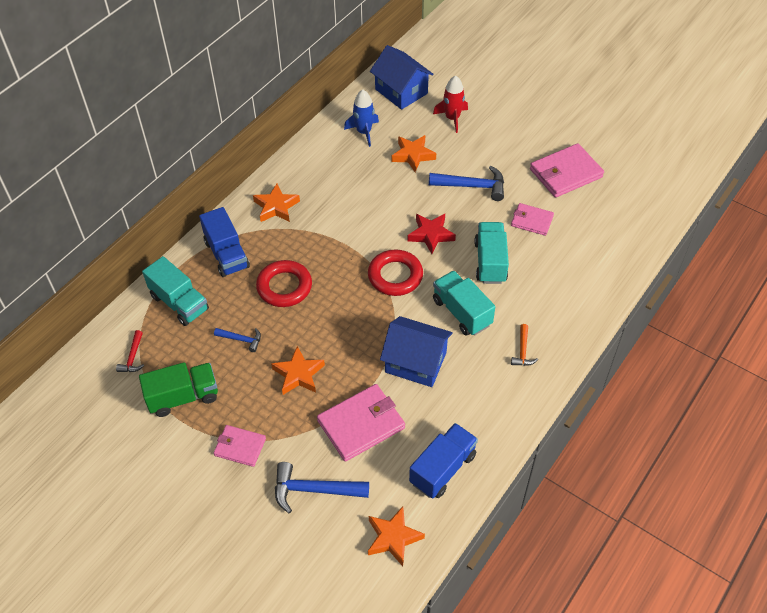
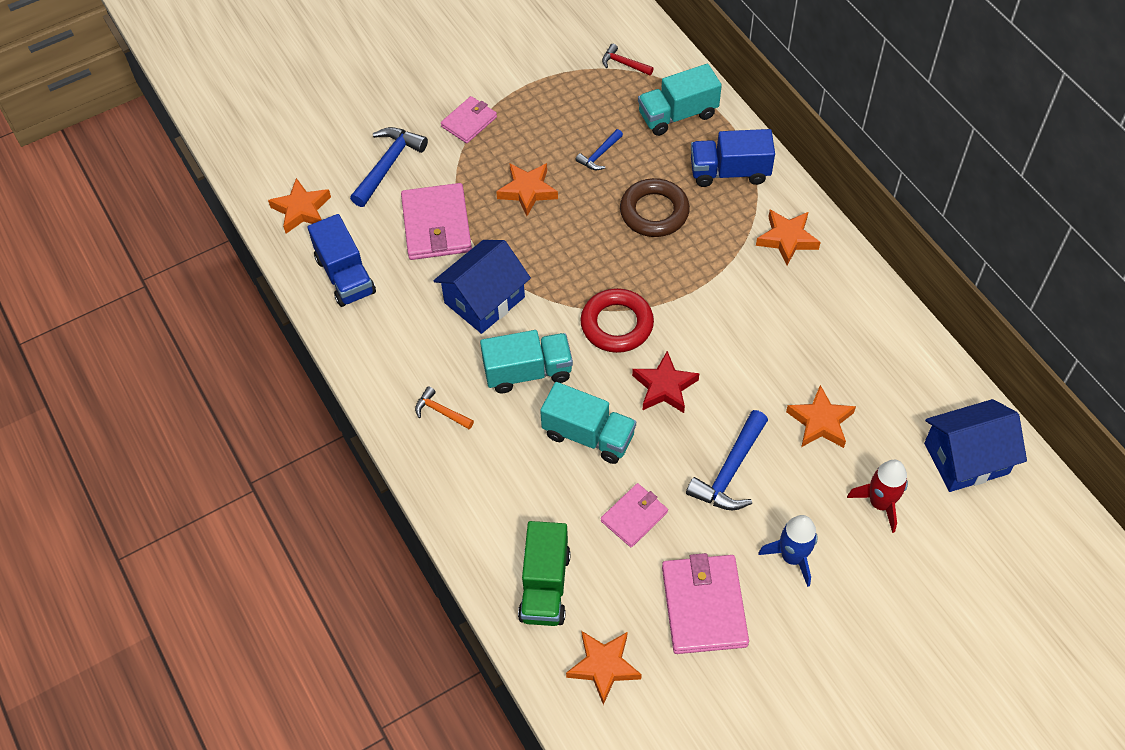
camera: 115 degrees right, 5 degrees up
green truck [139,362,218,417] -> green truck moved to [518,521,571,626]
red ring [256,260,312,307] -> brown ring [620,178,690,237]
blue rocket [344,90,379,147] -> blue rocket moved to [758,515,818,587]
none -> orange star [566,631,642,705]

